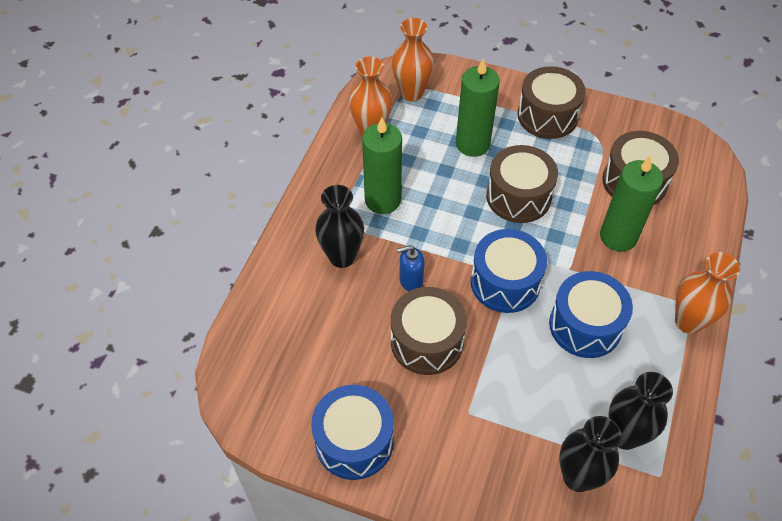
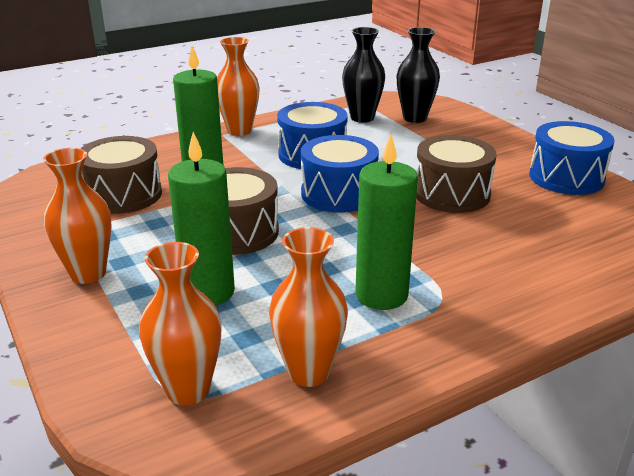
camera: 140 degrees left, 25 degrees down
black vase [315,185,364,268] -> none
blue soap dispenser [397,245,425,291] -> none
brown drum [517,66,586,139] -> orange vase [43,148,112,284]

